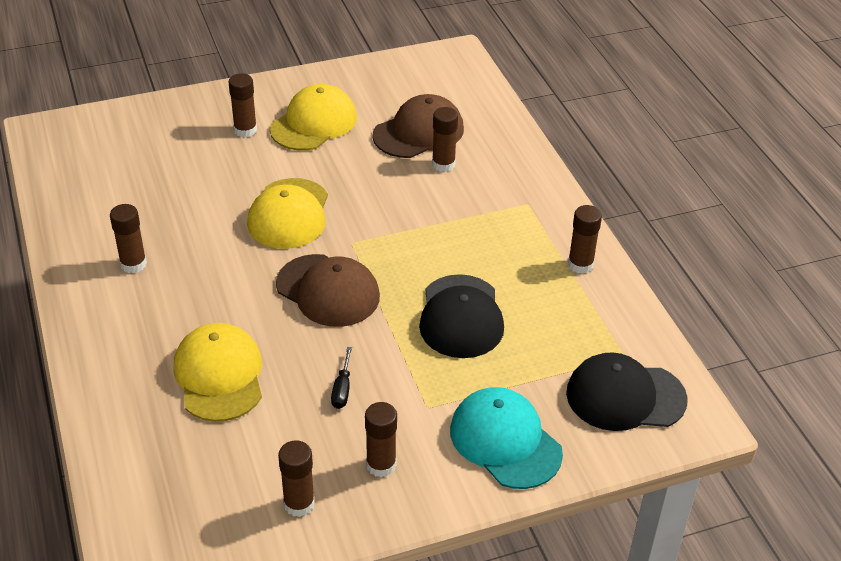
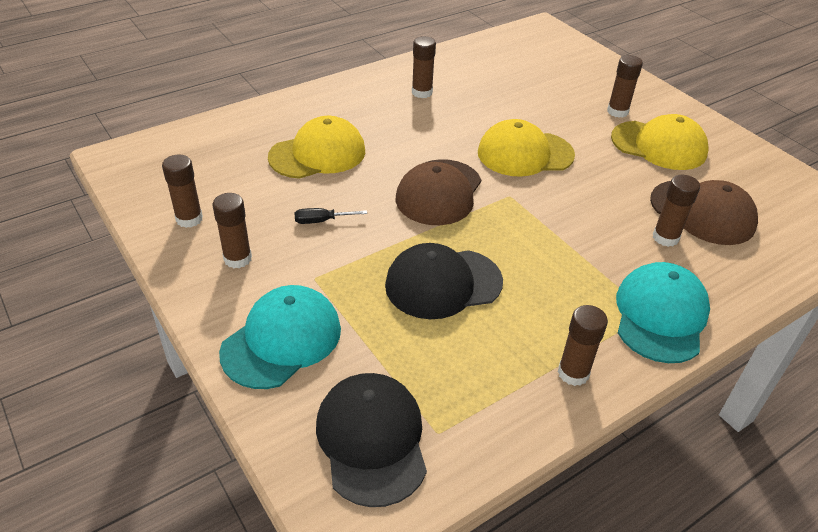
camera: 75 degrees right, 0 degrees up
none -> turquoise cap [616,262,710,363]

